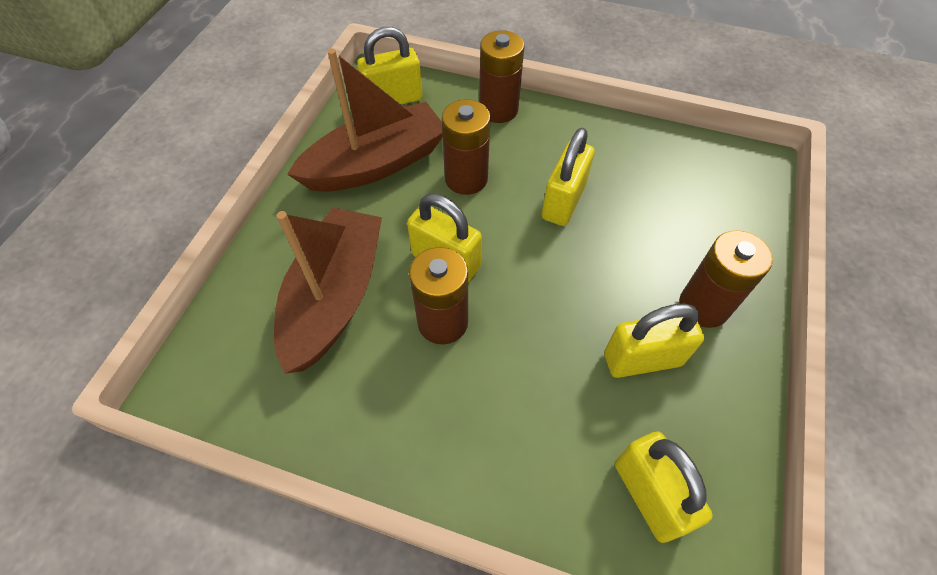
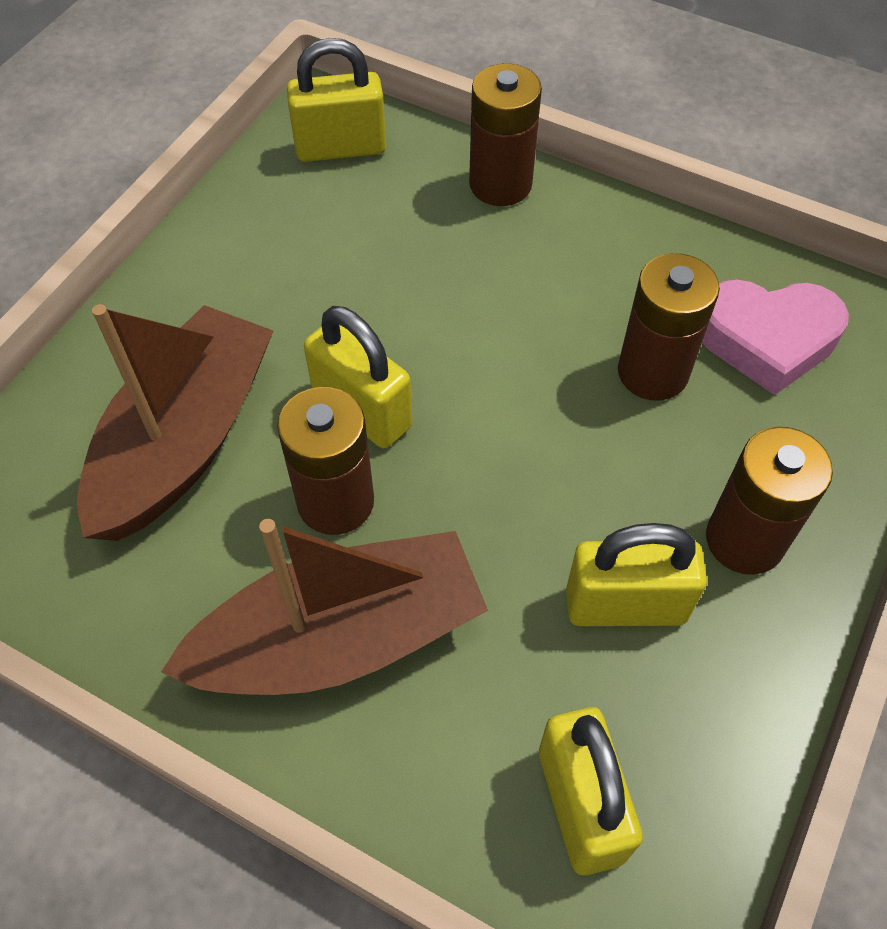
camera: 10 degrees right, 0 degrees up
brown boat [287,49,443,192] -> brown boat moved to [161,519,488,695]
brown battery [442,99,491,195] -> brown battery moved to [618,253,720,401]
yellow padlock [542,128,595,226] -> none
none -> pink heart [702,280,849,395]

